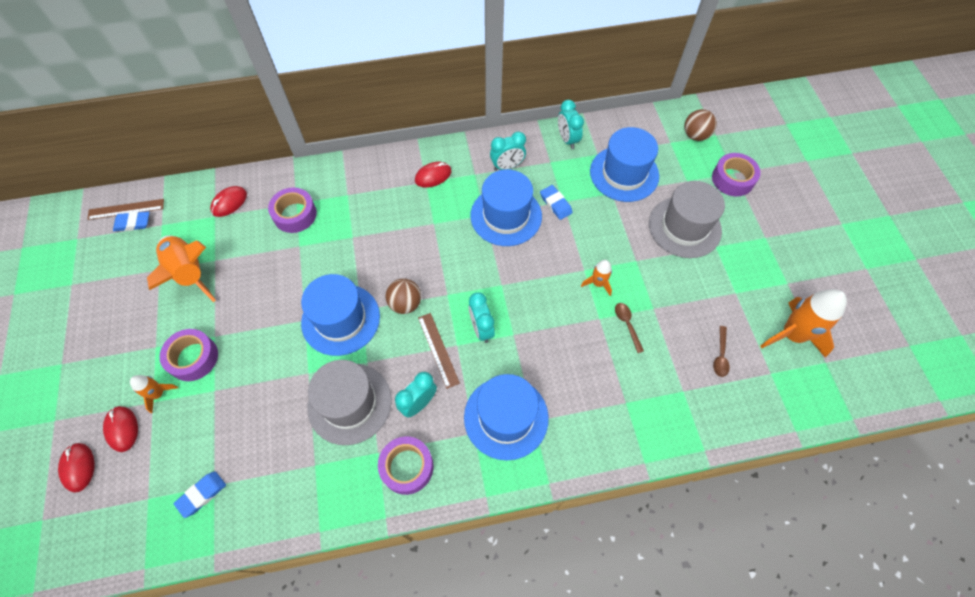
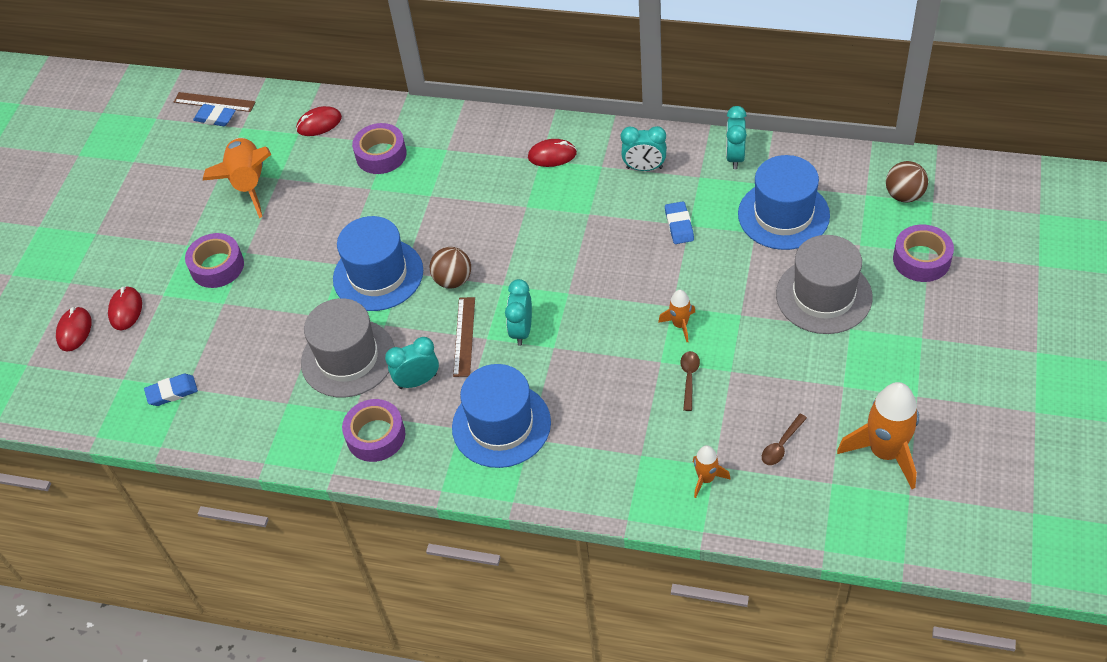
camera: 30 degrees right, 10 degrees down
orange rocket [130,375,178,413] -> orange rocket moved to [693,445,731,498]
blue hat [471,170,542,246] -> none

